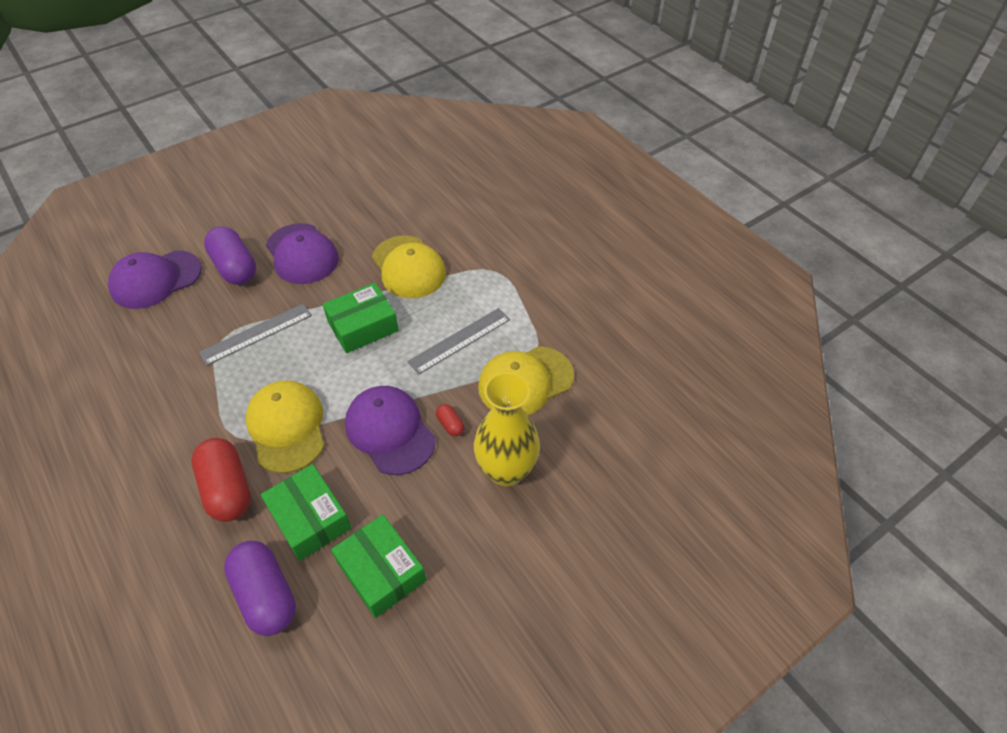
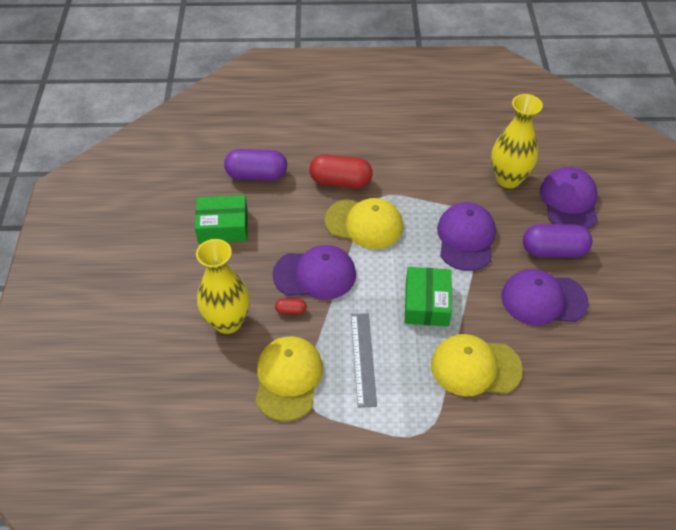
camera: 125 degrees right, 0 degrees up
grey ruler [199,304,312,366] -> purple cap [437,202,496,271]
green box [261,464,351,561] -> none
none -> yellow vase [491,94,543,188]

